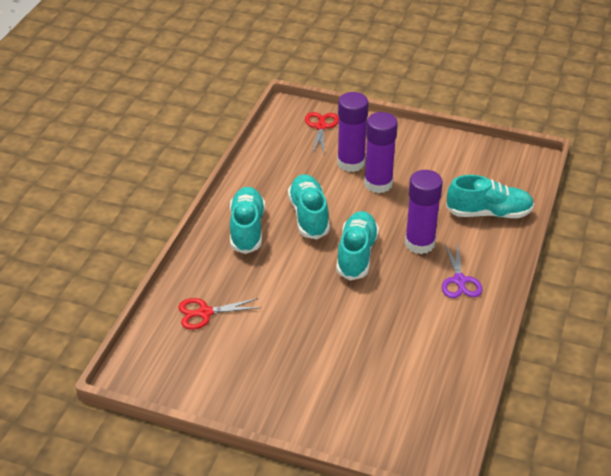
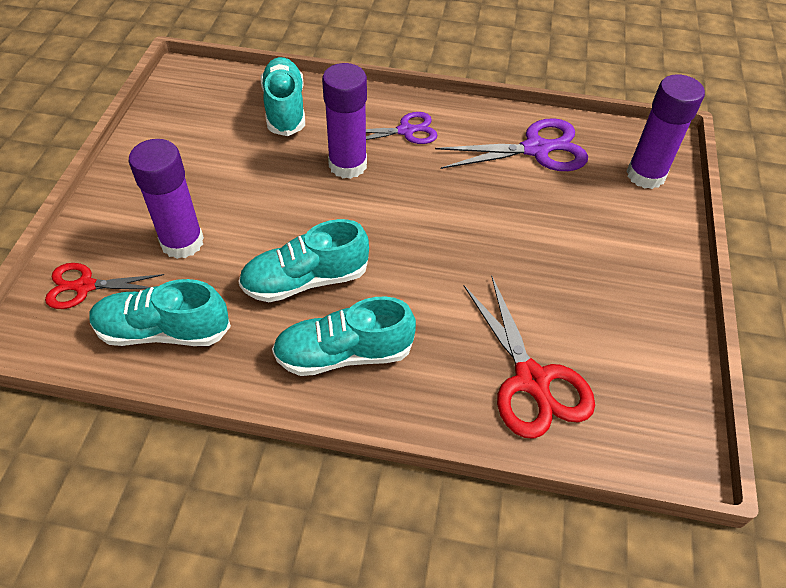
camera: 100 degrees left, 10 degrees up
red scissors [178,298,261,330] -> red scissors [464,276,595,439], size x1.57
turquoise shoe [336,211,379,281] -> turquoise shoe moved to [89,279,231,346]
purple glue stick [364,112,398,193] -> purple glue stick moved to [626,74,705,189]
none -> purple scissors [435,118,588,171]

